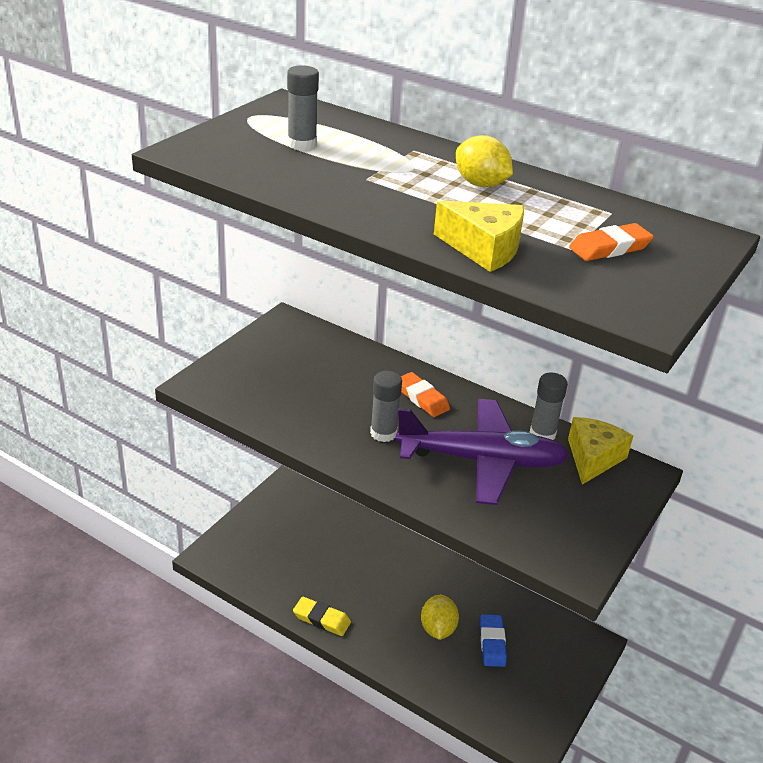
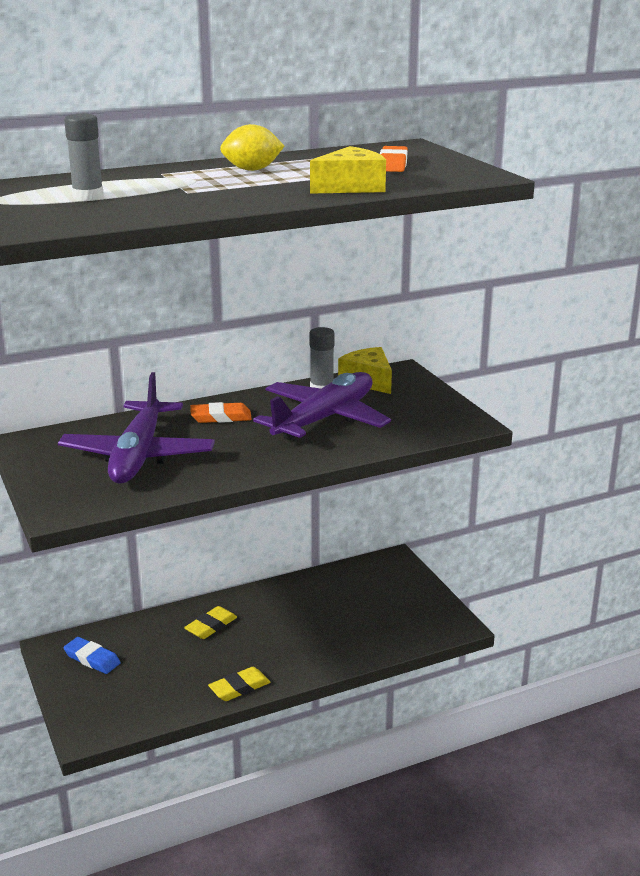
camera: 55 degrees left, 10 degrees down
grey glue stick [370,371,402,442] -> none
yellow lemon [421,595,459,640] -> none
blue eraser [480,614,507,667] -> blue eraser moved to [63,637,121,674]
none -> purple plane [58,372,215,484]
none -> yellow eraser [184,606,237,639]

